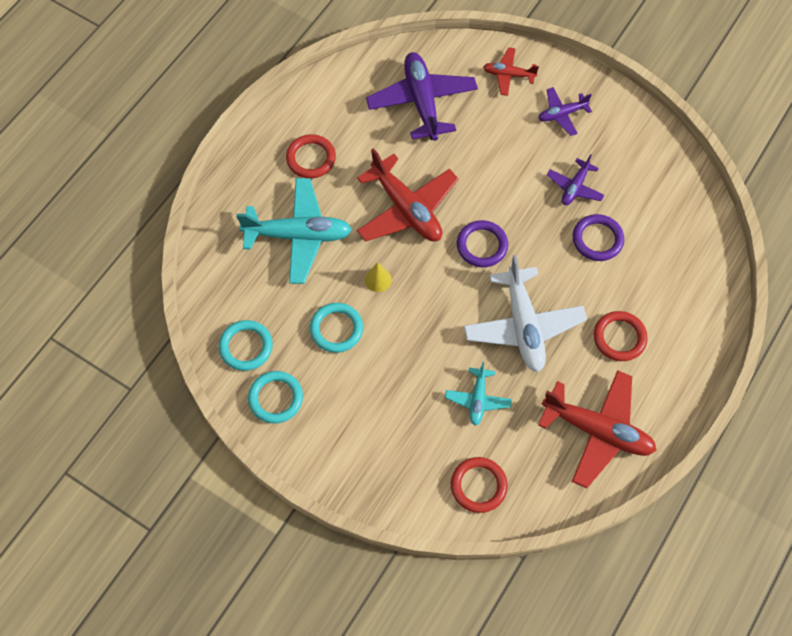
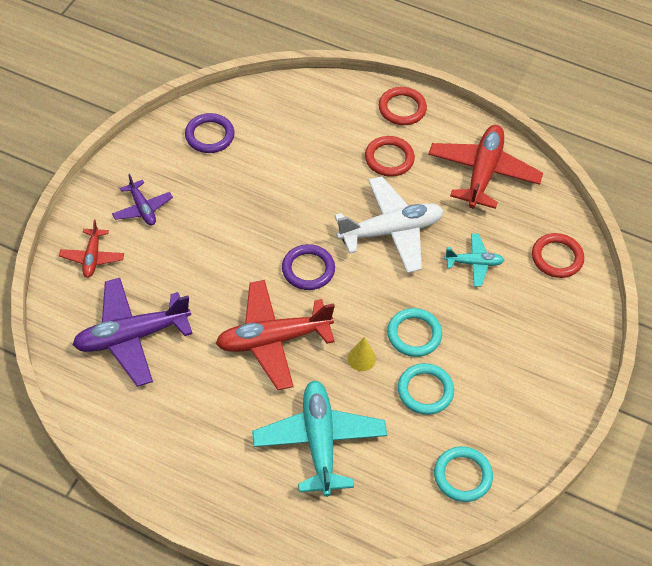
camera: 100 degrees left, 10 degrees down
turquoise ring [248,371,303,423] -> turquoise ring moved to [387,308,442,357]
red ring [286,134,336,178] -> red ring moved to [379,87,427,125]
red plane [357,148,459,242] -> red plane turned 150 degrees counterclockwise [216,280,335,390]
purple plane [547,154,605,205] -> none
purple ring [573,214,624,261] -> purple ring moved to [185,113,235,153]

